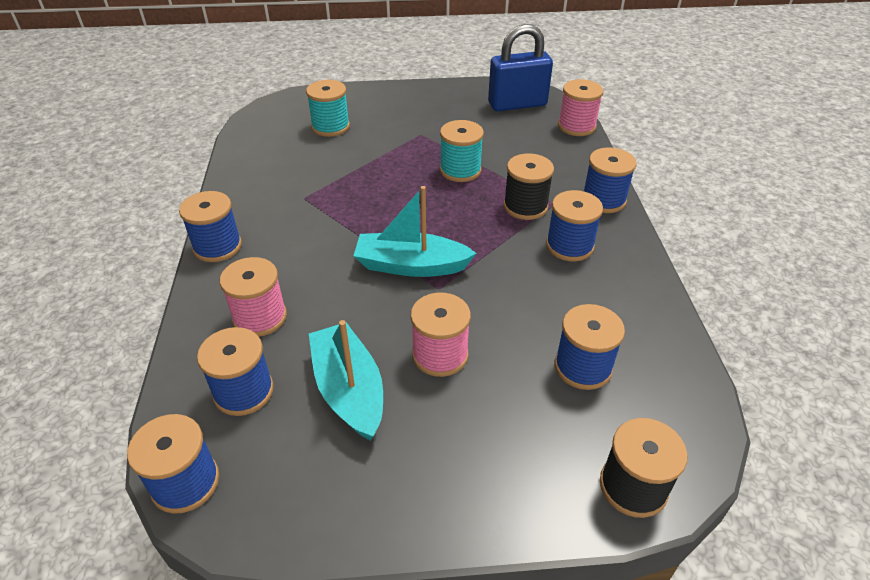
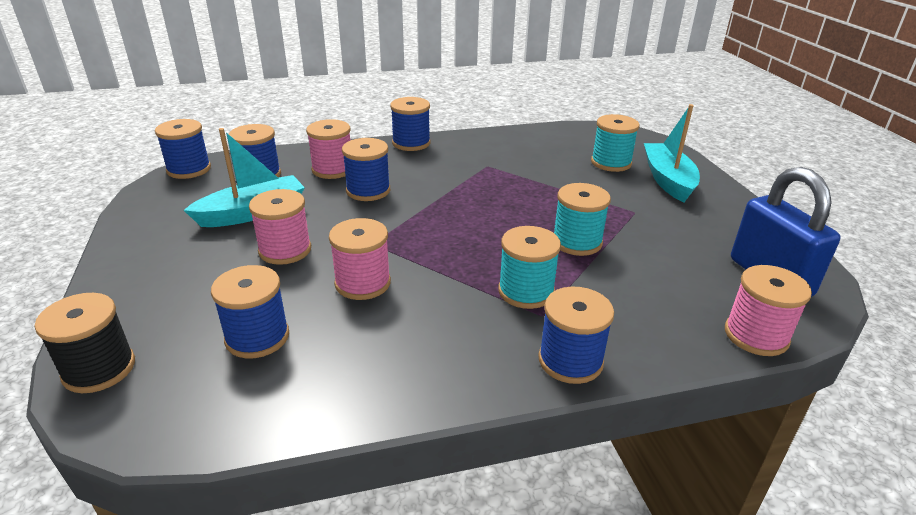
camera: 80 degrees right, 10 degrees down
turquoise boat [354,186,477,277] -> turquoise boat moved to [644,104,700,202]
black spool [503,153,554,220] -> turquoise spool [498,226,561,309]
blue spool [546,190,603,262] -> blue spool moved to [342,138,390,201]
none -> pink spool [329,218,391,300]

